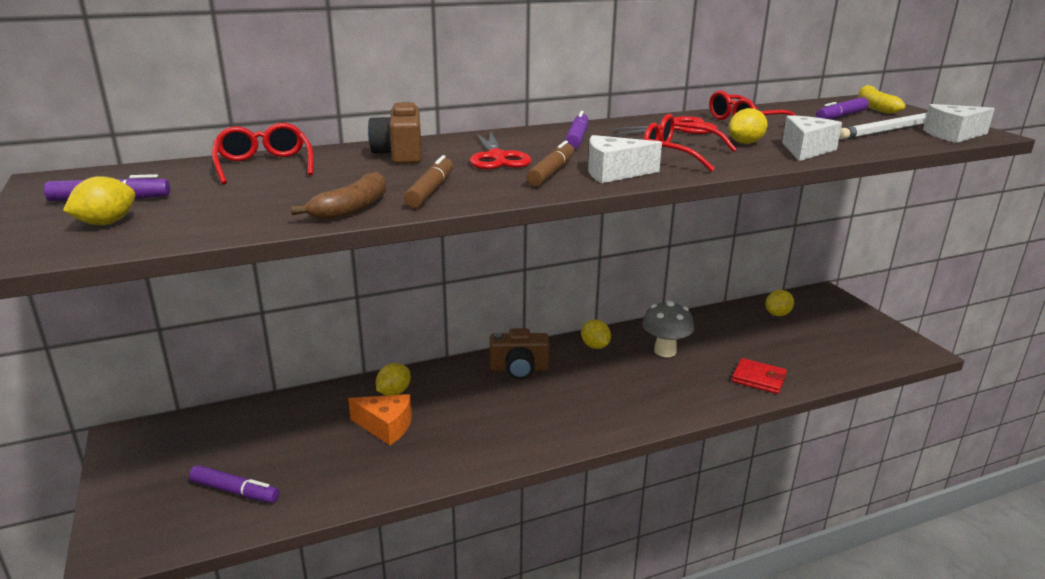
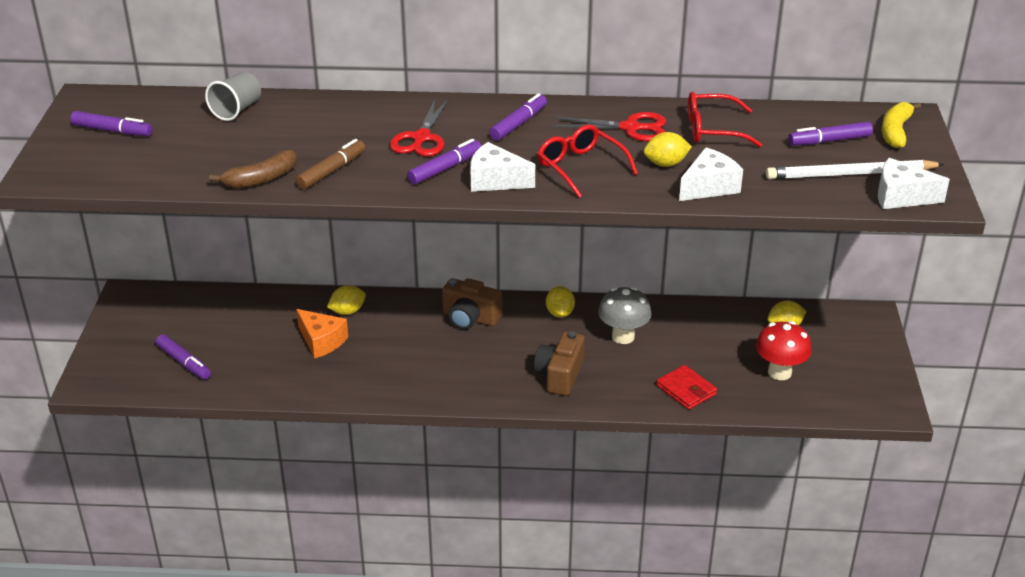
camera: 25 degrees right, 10 degrees up
yellow lemon [63,176,135,225] -> none
red glasses [212,123,313,184] -> grey cup [205,72,261,121]
brown camera [368,102,422,164] -> brown camera moved to [534,331,585,396]
brown marker [526,141,574,186] -> purple marker [407,139,481,185]
none -> red mushroom [756,321,812,380]

